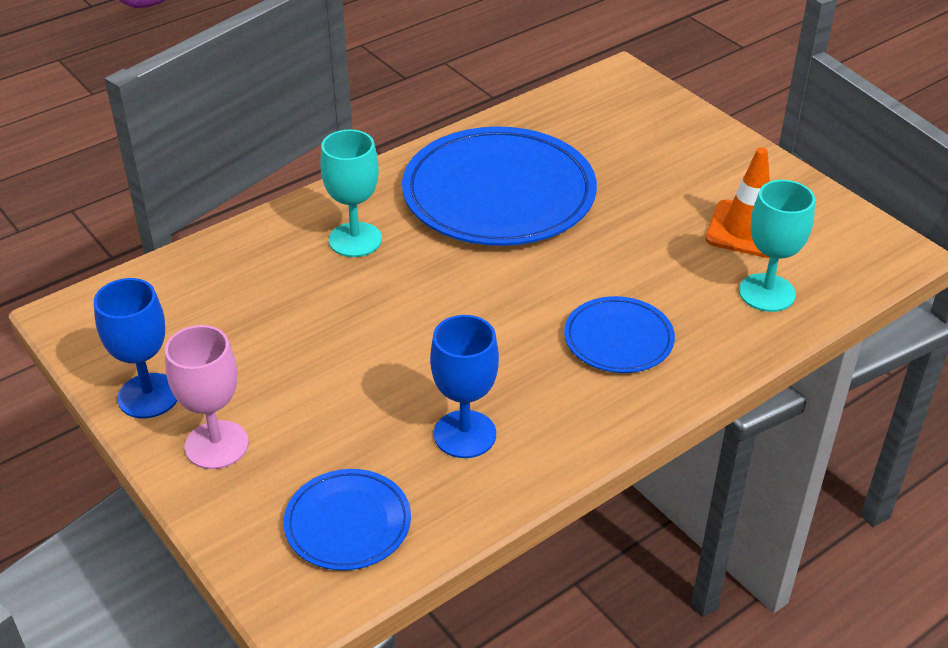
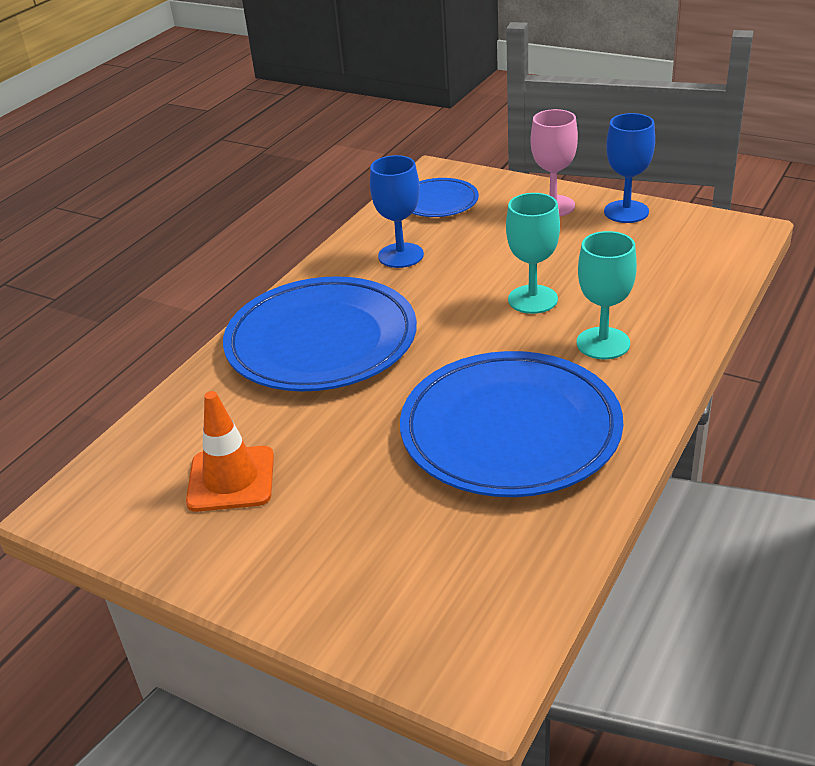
camera: 160 degrees right, 5 degrees down
blue plate [564,296,675,373] -> blue plate [223,276,417,392], size x2.00
turquoise goblet [739,180,815,312] -> turquoise goblet moved to [506,193,560,314]

